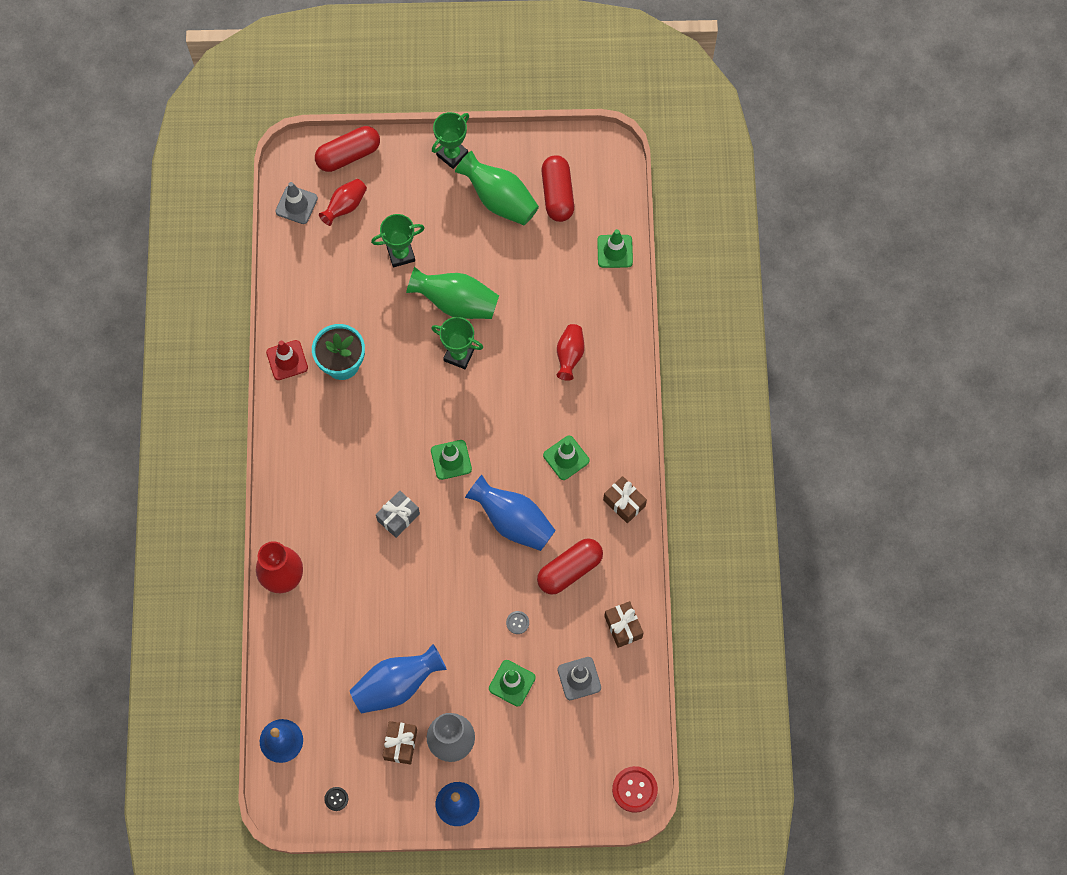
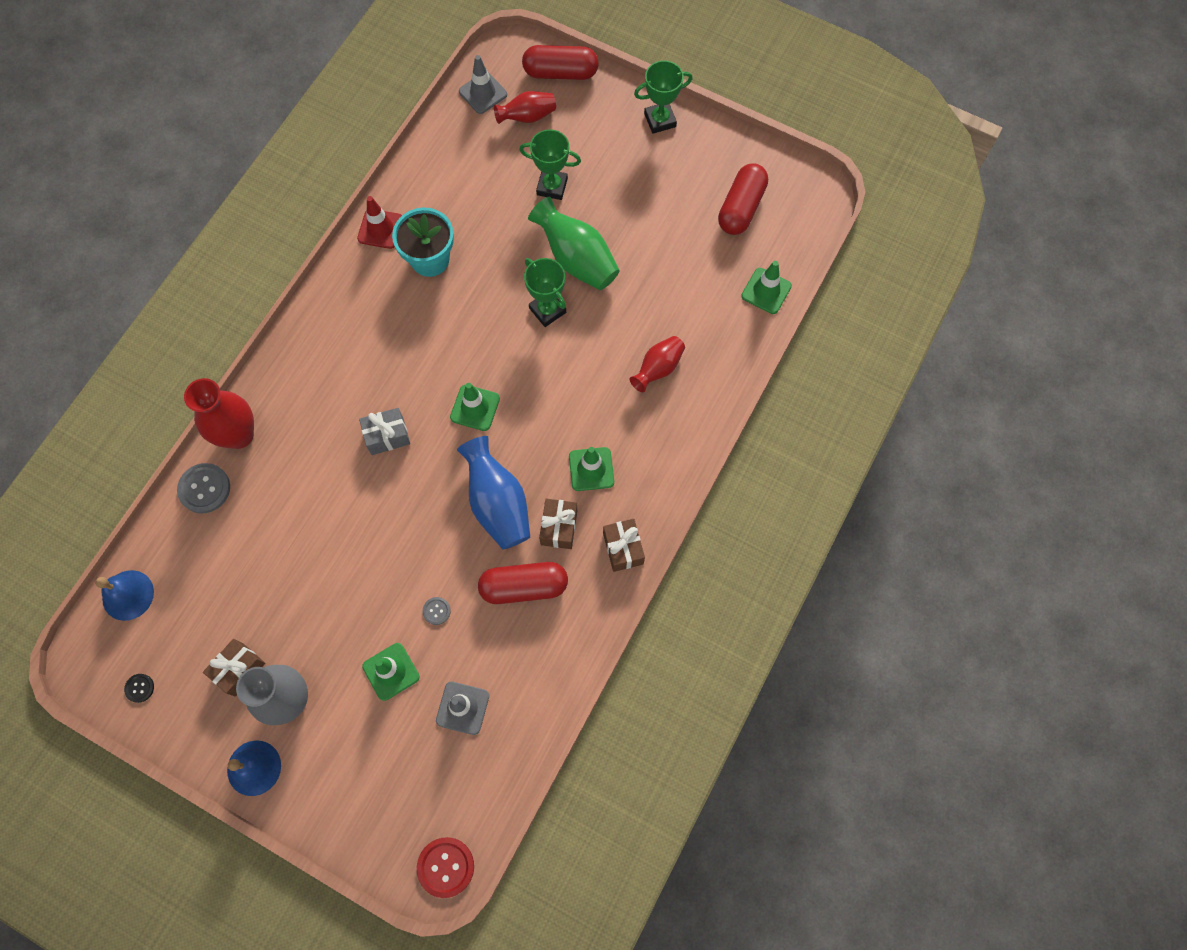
camera: 30 degrees right, 0 degrees up
blue vase [350,644,447,713] -> none
green vase [455,151,539,225] -> none
brown gift [604,601,644,648] -> brown gift moved to [539,499,577,549]
none -> grey button [177,463,230,514]

